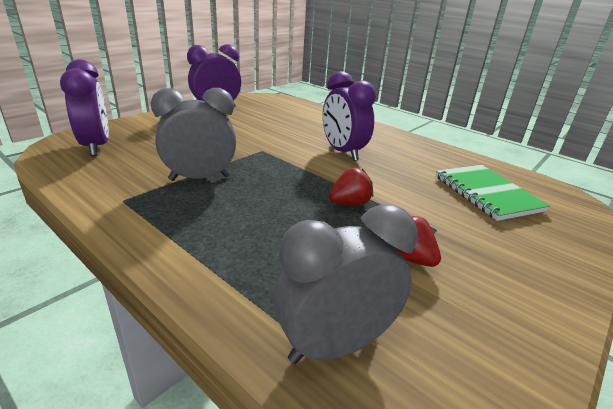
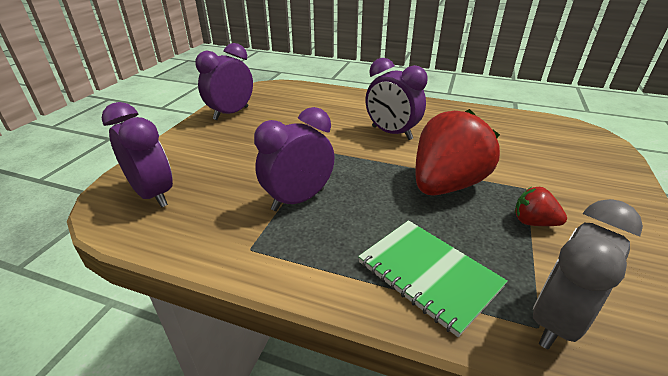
camera: 20 degrees left, 5 degrees up
grey clock [151,88,236,181] -> purple clock [254,107,335,211]
red strawberry [329,168,373,205] -> red strawberry [416,109,500,196], size x2.20
green notebook [436,165,550,221] -> green notebook moved to [358,220,508,337]

